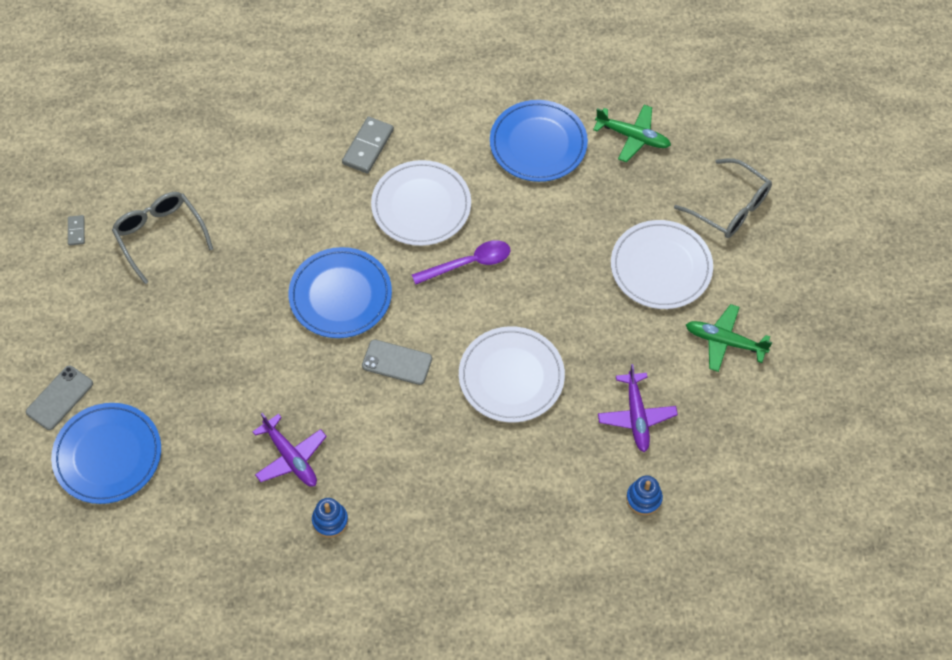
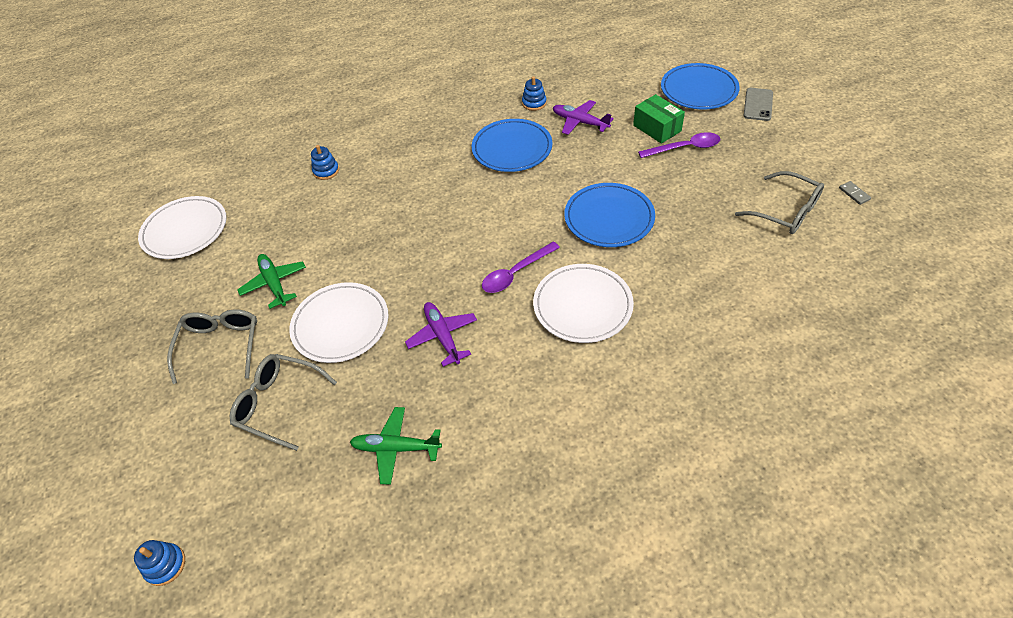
camera: 165 degrees right, 10 degrees down
grey domino [342,117,394,174] -> none
grey phone [362,339,432,385] -> none
white plate [459,326,565,423] -> white plate moved to [138,196,227,259]
blue plate [490,100,588,182] -> blue plate moved to [472,119,553,172]
purple plane [598,364,678,452] -> purple plane moved to [405,302,477,367]
green plane [686,304,772,372] -> green plane turned 120 degrees counterclockwise [237,254,306,309]
none -> blue stacking toy [134,540,185,586]
none -> grey glasses [167,309,257,384]
none -> green box [633,94,685,144]
none -> purple spoon [638,132,721,158]

